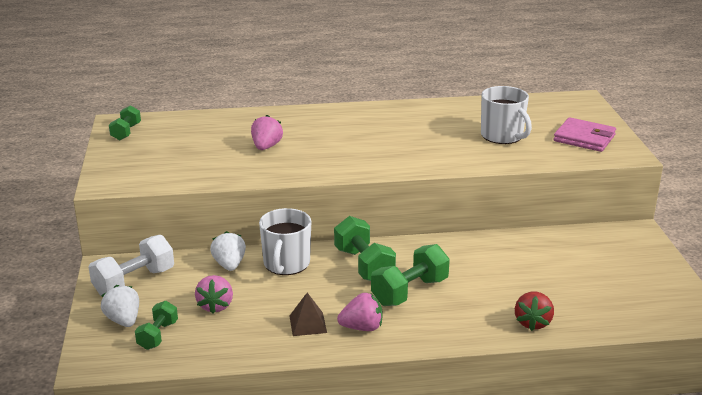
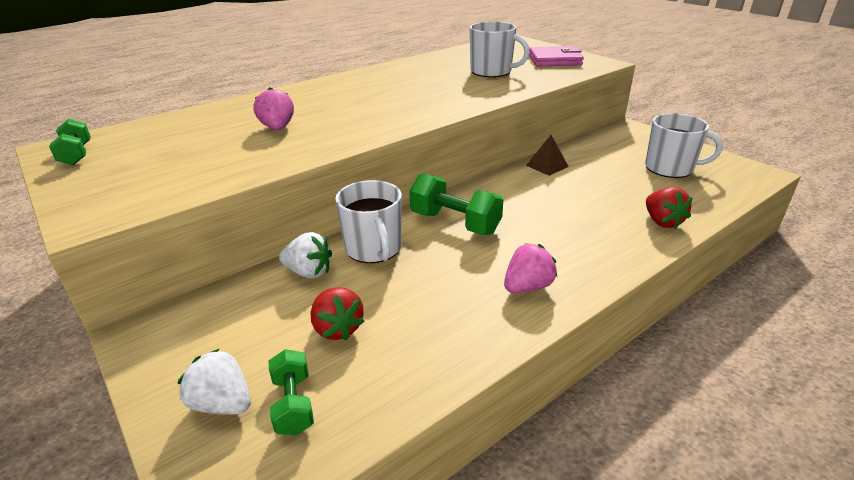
camera: 30 degrees left, 5 degrees up
white dumbbell [89,235,174,296] -> none
pink strawberry [195,275,233,314] -> red strawberry [310,287,365,340]
white strawberry [210,231,246,271] -> white strawberry turned 150 degrees clockwise [279,232,332,279]
brown pyramid [290,292,327,336] -> brown pyramid moved to [526,135,569,176]
green dumbbell [371,244,450,306] -> none
none -> white mug [645,113,723,178]

